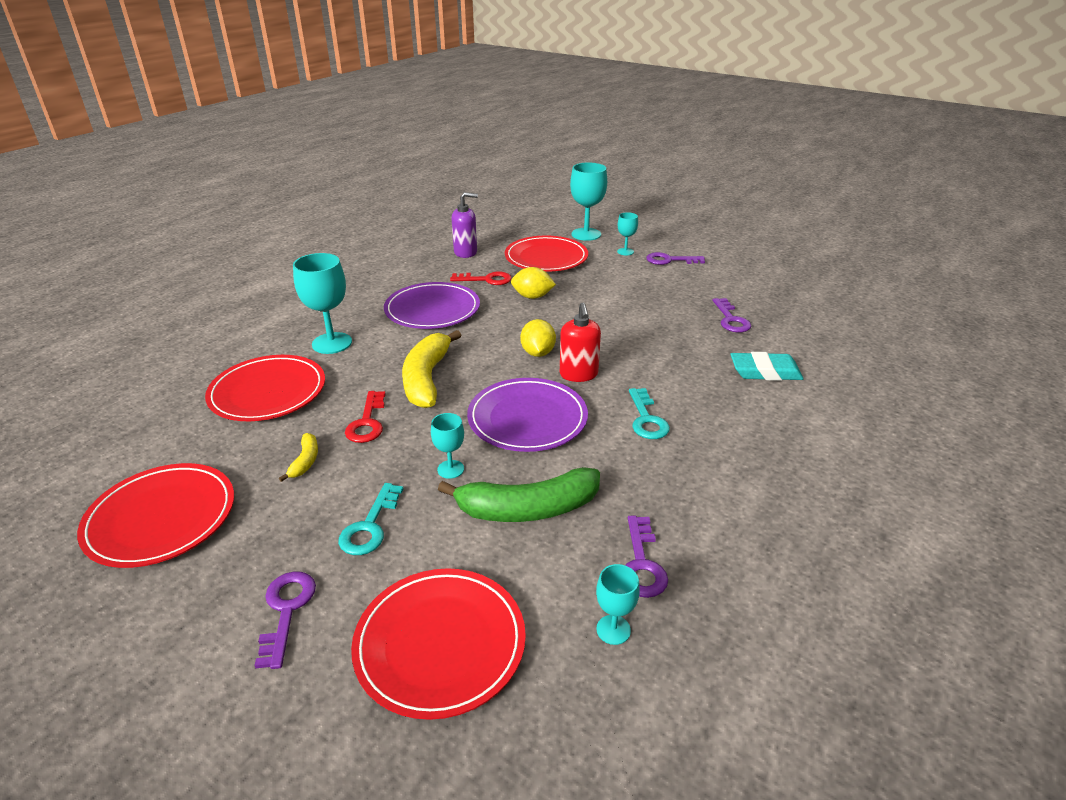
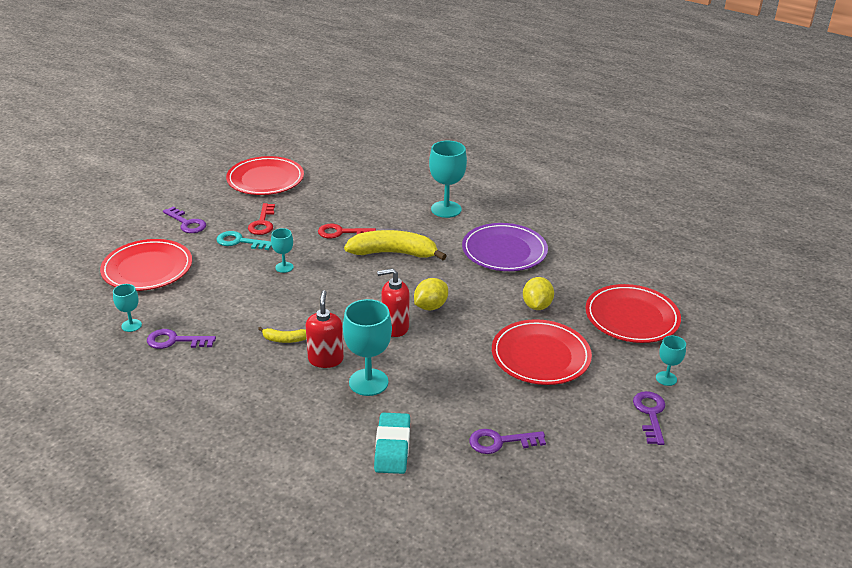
camera: 90 degrees right, 0 degrees up
red plate [205,355,325,421] -> red plate moved to [492,319,592,385]
purple key [254,571,316,669] -> purple key turned 45 degrees clockwise [163,207,206,233]
yellow banana [279,433,318,482] -> yellow banana moved to [258,327,306,343]
green banana [438,467,600,522] -> none
red key [450,271,512,285] -> red key moved to [248,203,275,235]
purple soap dispenser [452,192,478,258] -> none
purple plate [467,378,588,452] -> none
yellow lemon [520,319,556,357] -> yellow lemon turned 45 degrees counterclockwise [414,278,448,310]
turquoise goblet [570,162,607,241] -> turquoise goblet moved to [343,299,392,396]
turquoise key [629,388,670,439] -> red soap dispenser [305,291,344,368]

